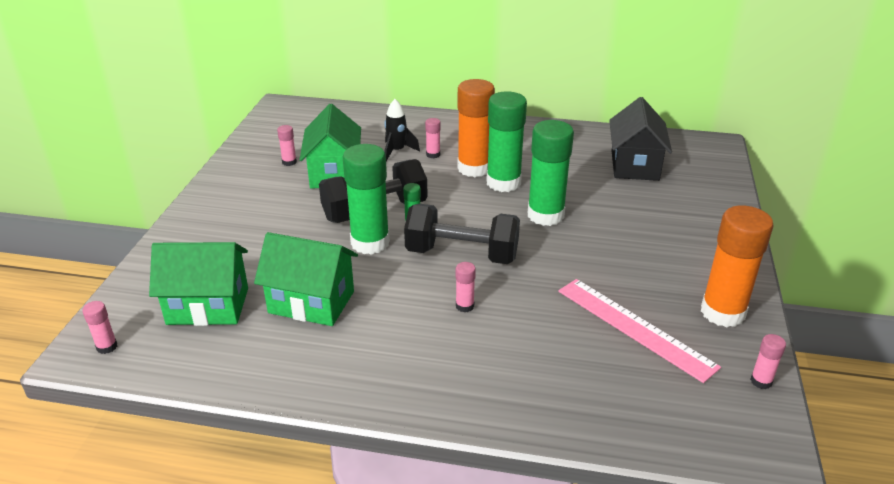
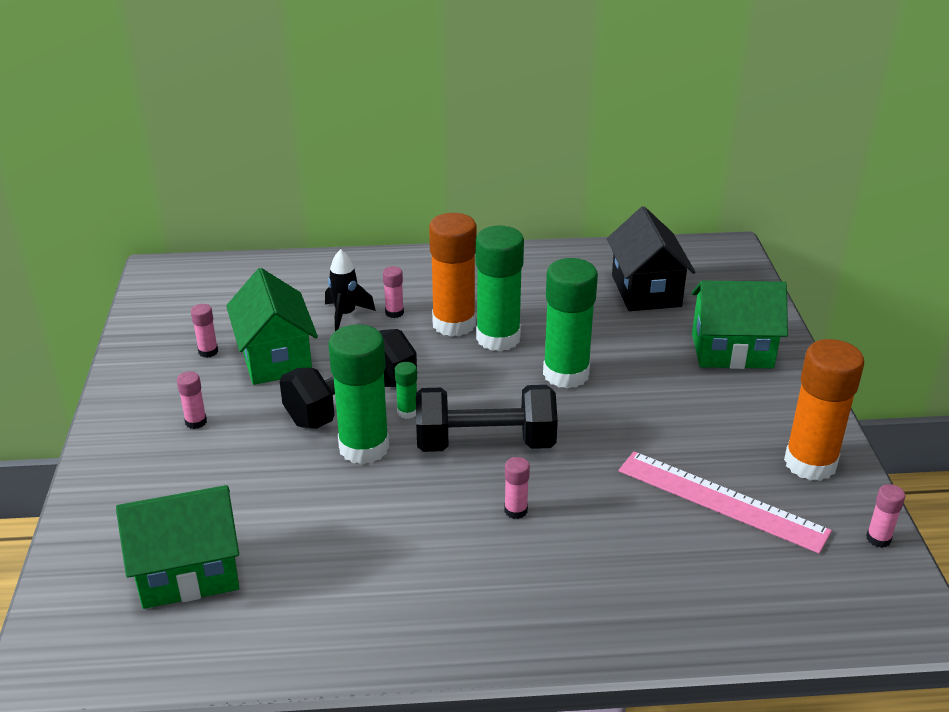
camera: 15 degrees left, 0 degrees up
pink glue stick [82,301,117,354] -> pink glue stick moved to [177,371,207,429]
green house [254,232,358,326] -> green house moved to [691,281,788,369]

